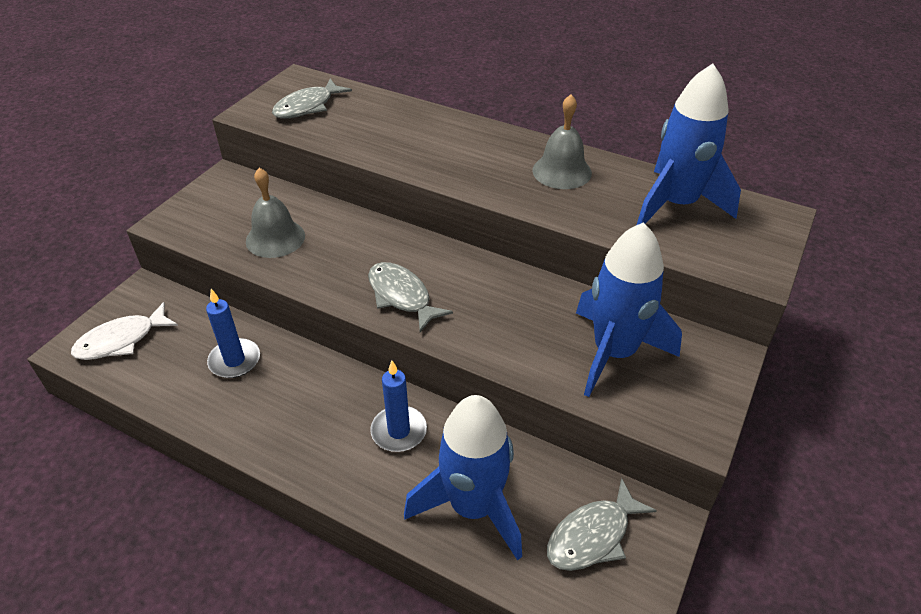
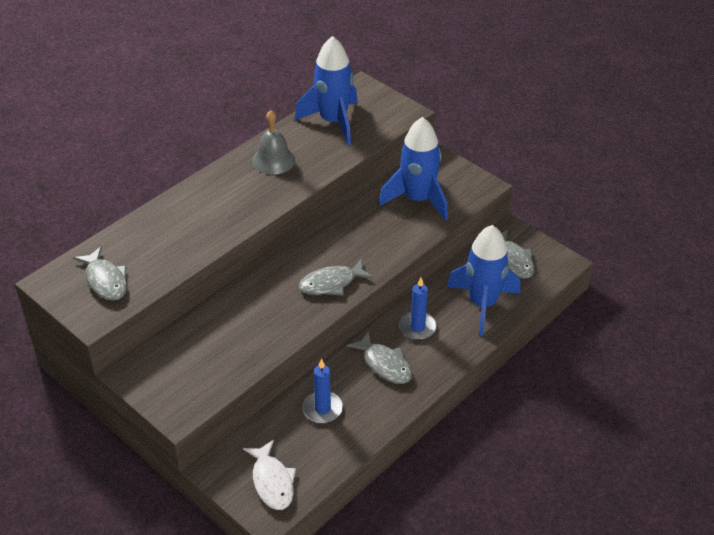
camera: 75 degrees left, 0 degrees up
grey bell [246,168,305,258] -> none
none -> grey fish [346,331,412,384]

